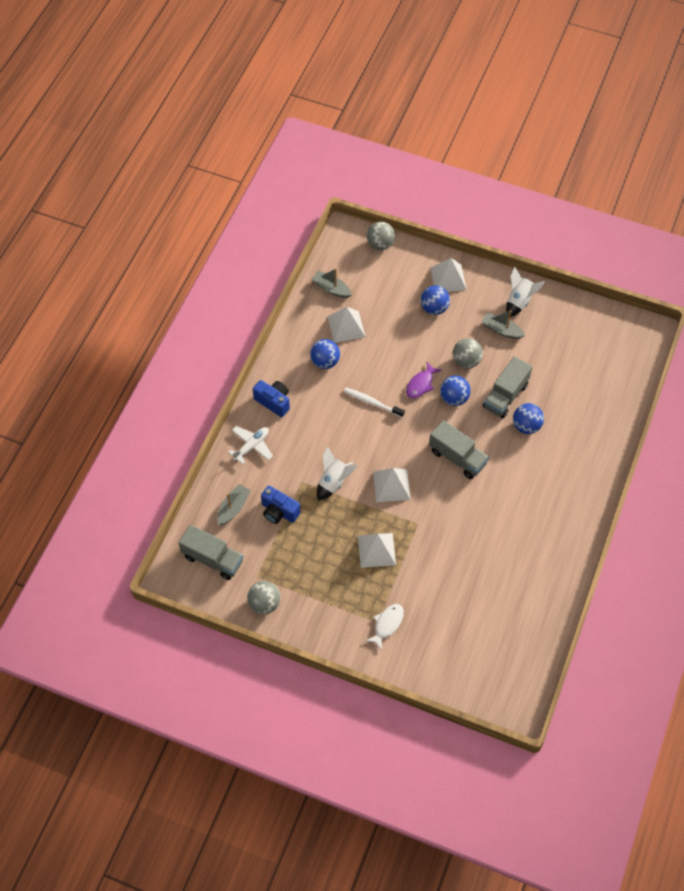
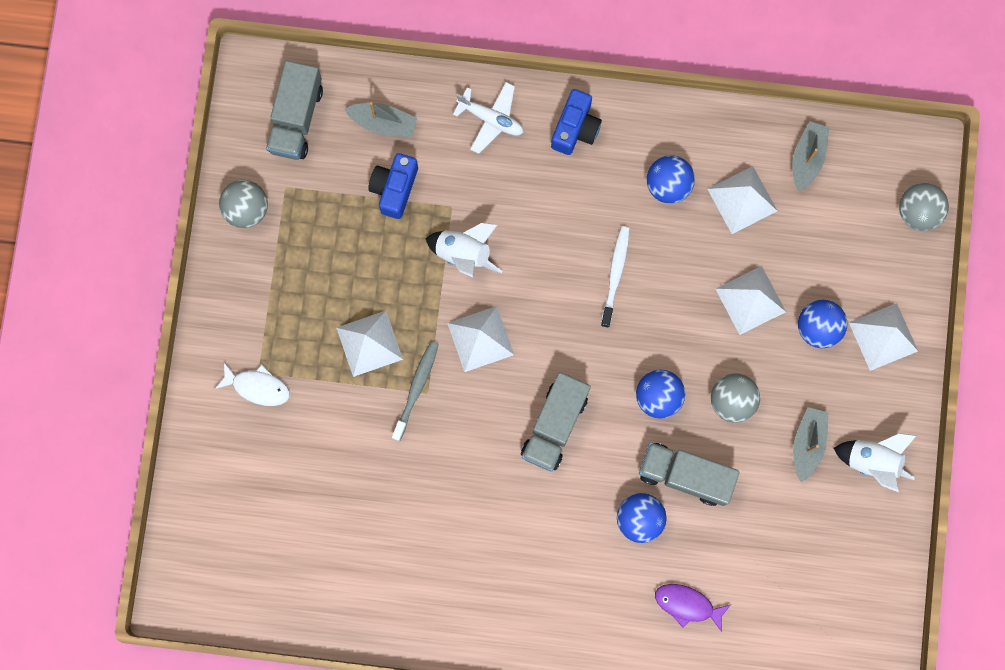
camera: 75 degrees right, 20 degrees up
purple fish [406,362,442,399] -> purple fish moved to [655,584,731,632]
none -> grey toothbrush [392,341,439,441]
none -> white pyramid [716,266,786,335]

